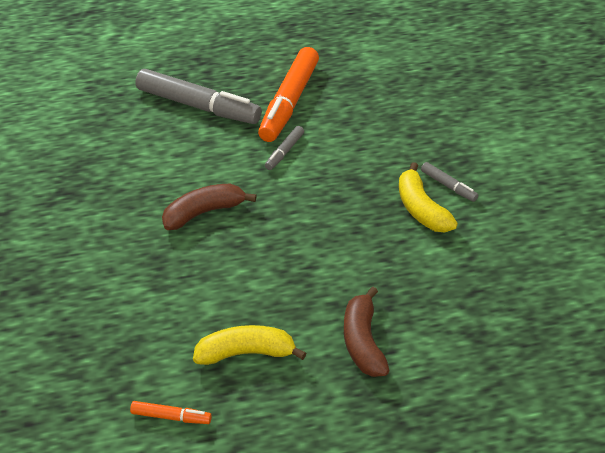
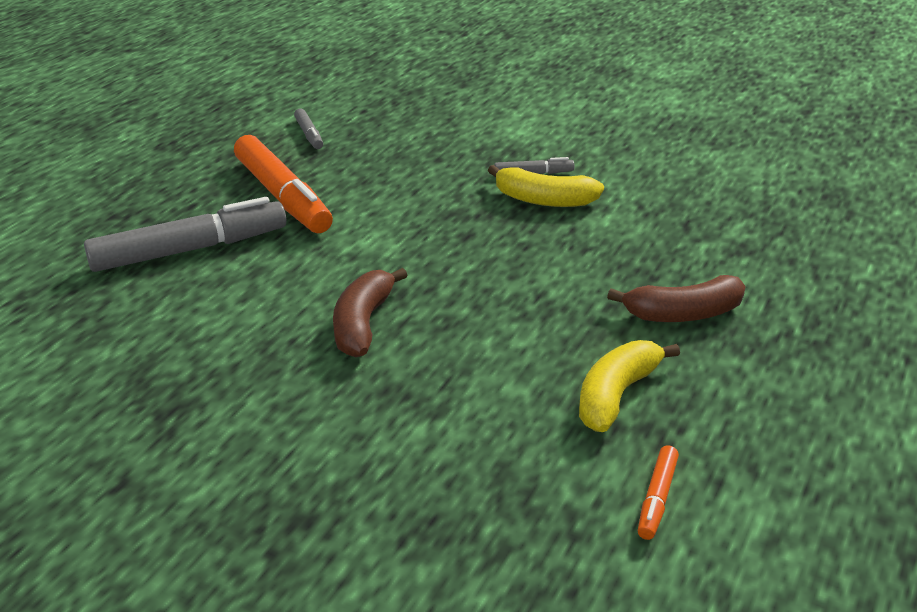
camera: 50 degrees left, 10 degrees down
orange marker [130,401,212,424] -> orange marker turned 150 degrees clockwise [638,445,679,540]
grey marker [265,126,304,170] -> grey marker moved to [294,108,323,149]
brown banana [344,286,390,377] -> brown banana turned 45 degrees counterclockwise [607,275,746,322]

